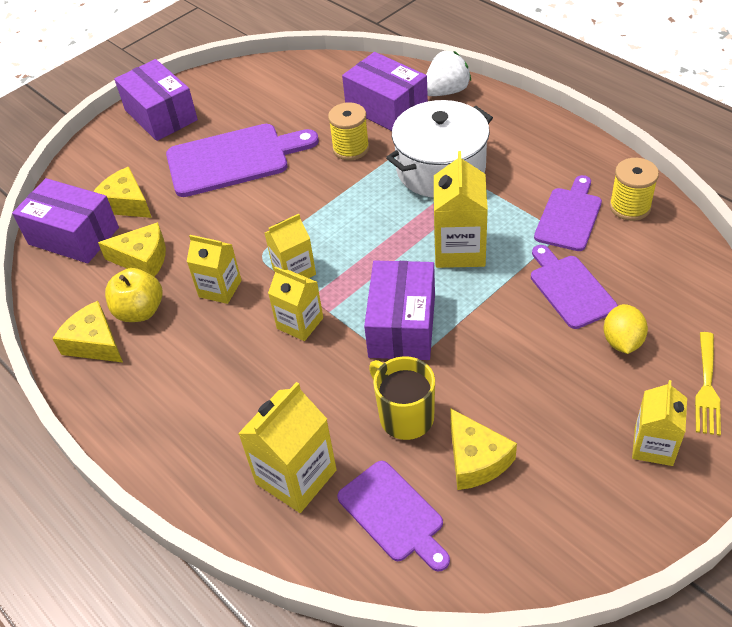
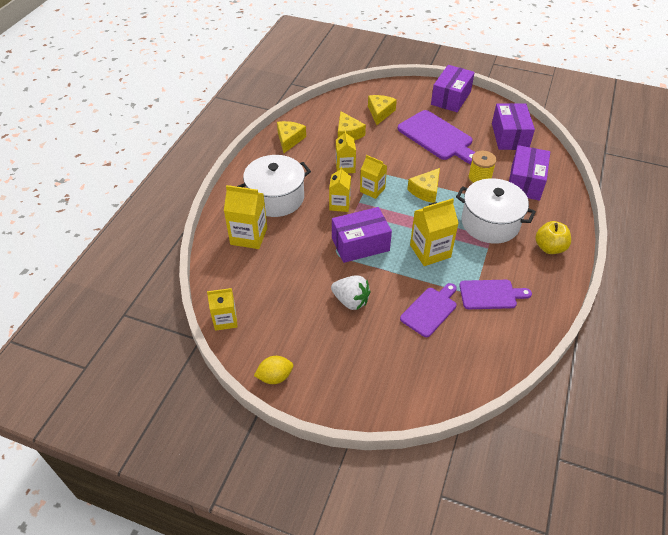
camera: 60 degrees right, 0 degrees up
purple box [12,178,119,263] -> purple box moved to [492,103,535,150]
yellow apple [105,268,163,322] -> yellow apple moved to [535,221,571,254]
purple cutting board [337,461,450,572] -> none
yellow mug [369,356,435,440] -> none
white strawberry [426,51,471,96] -> white strawberry moved to [331,276,371,310]
yellow cheese [450,408,517,490] -> yellow cheese moved to [407,168,440,203]
yellow lemon [603,304,648,354] -> yellow lemon moved to [254,356,293,384]
yellow spool [609,158,659,221] -> none
yellow carton [632,380,687,466] -> yellow carton moved to [207,288,238,331]
yellow fork [695,332,721,436] -> none
none -> white pot [237,155,311,217]

